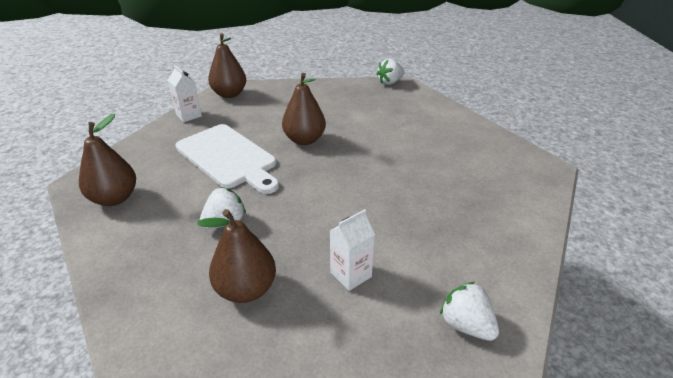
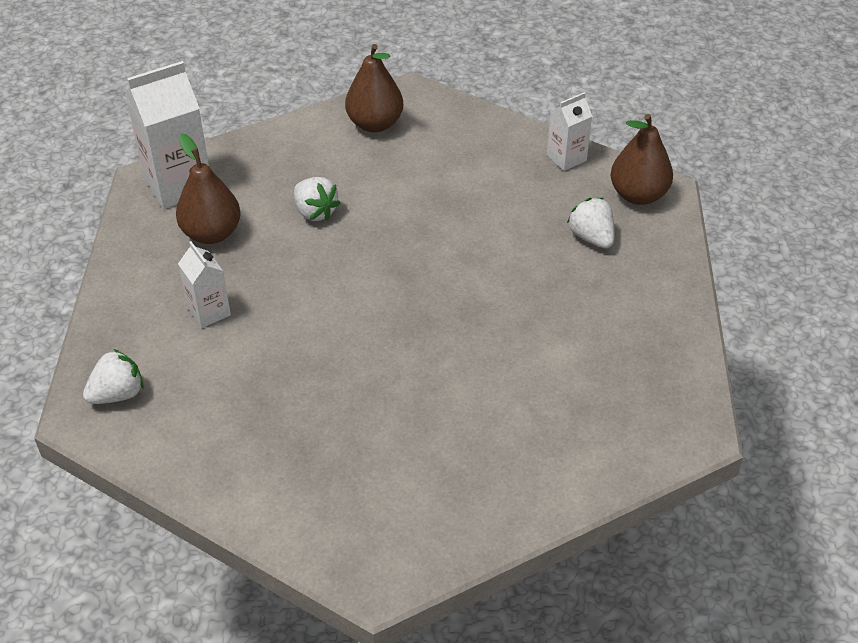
camera: 95 degrees right, 10 degrees up
white cutting board [175,124,279,194] -> none
brown pear [282,73,326,145] -> none
white strawberry [376,59,405,85] -> white strawberry moved to [567,198,614,248]
none -> white carton [125,61,209,209]

